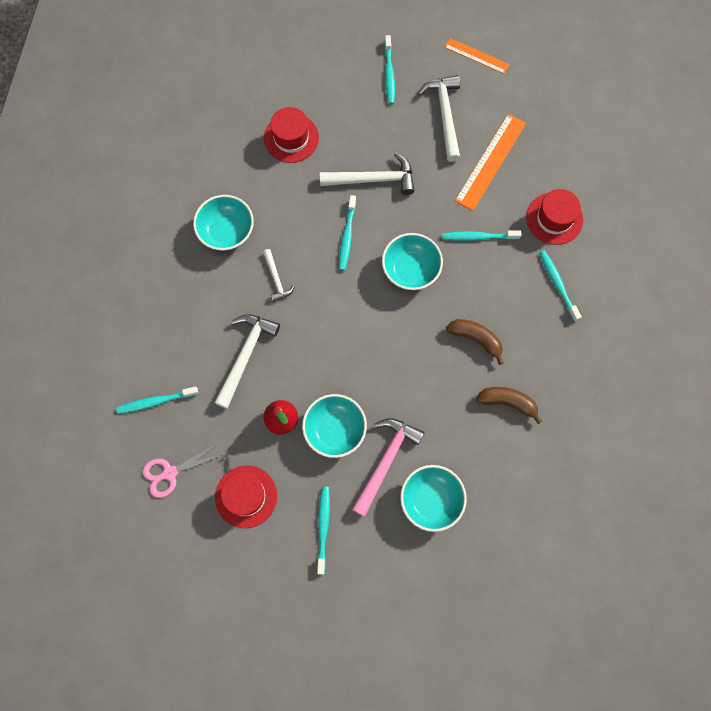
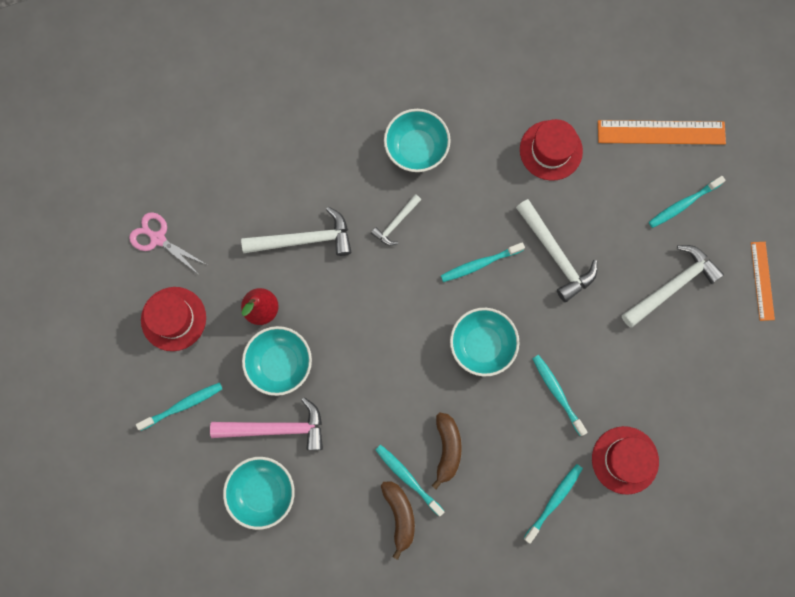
camera: 60 degrees right, 5 degrees up
turquoise toothbrush [116,386,198,414] -> turquoise toothbrush moved to [375,445,444,516]
orange ruler [455,114,526,211] -> orange ruler moved to [598,120,726,145]

